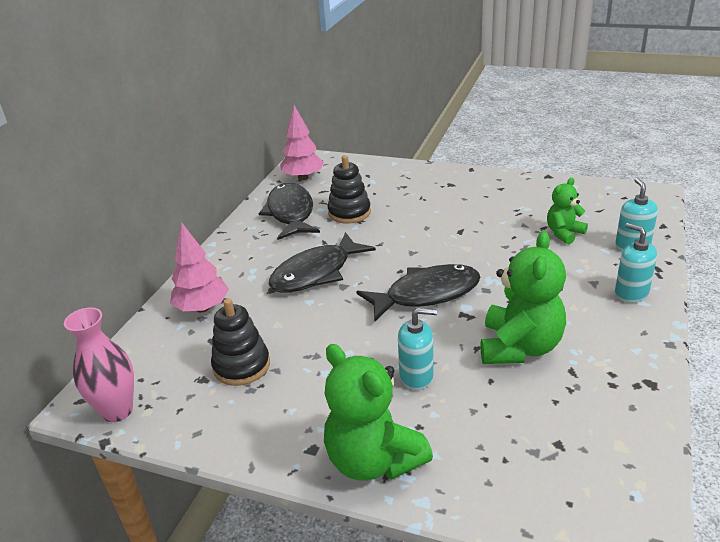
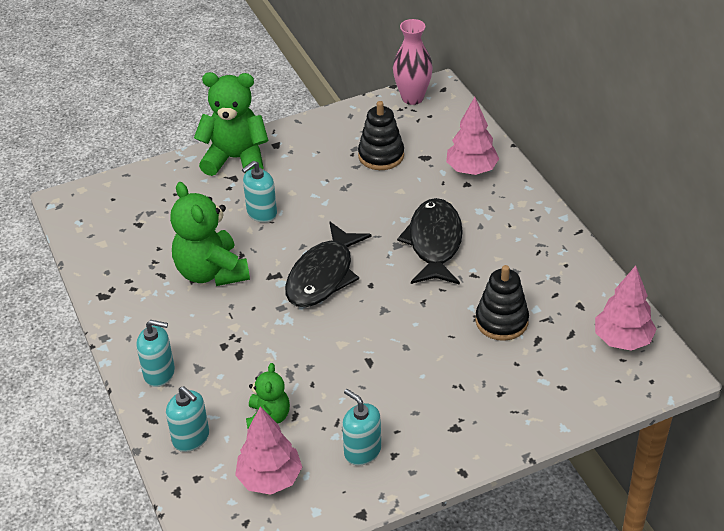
camera: 135 degrees right, 10 degrees up
black fish [258,183,320,240] -> none
none -> pink tree [235,406,302,495]
none -> turquoise soap dispenser [342,389,381,466]

